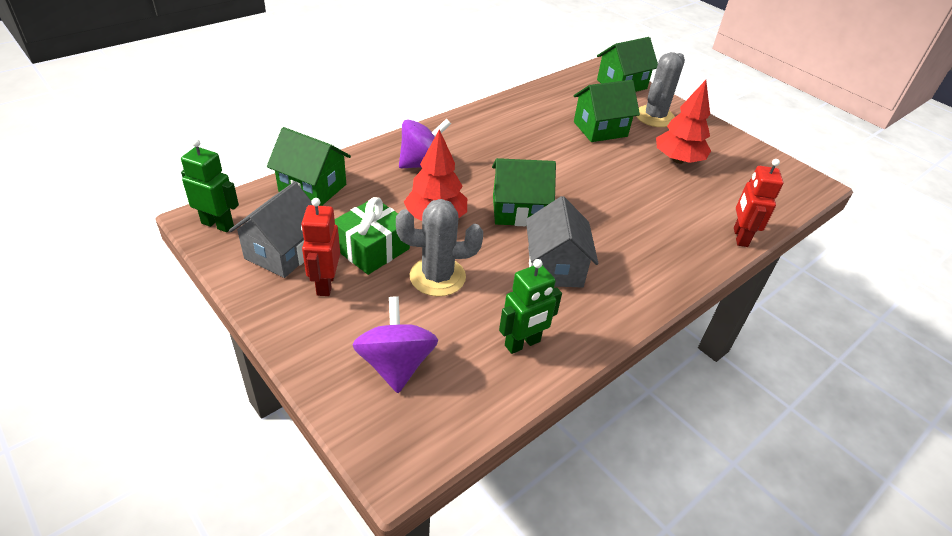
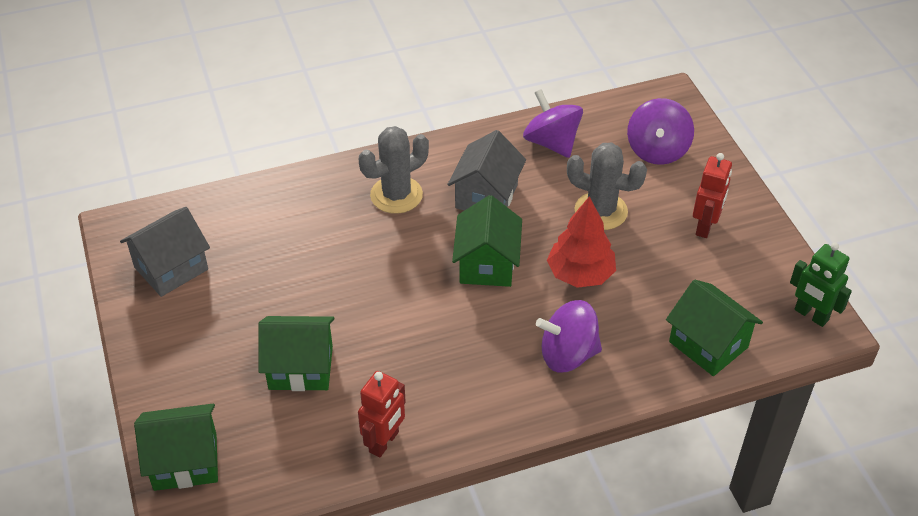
camera: 155 degrees left, 5 degrees up
grey house [229,182,312,278] -> grey house moved to [120,207,210,297]
green gift [335,197,410,275] -> none
green house [492,158,556,226] -> green house turned 75 degrees clockwise [452,195,522,287]
green robot [499,259,562,354] -> purple spinning top [523,89,583,158]
grey cactus [636,52,685,127] -> grey cactus moved to [359,126,429,214]
red tree [656,80,711,164] -> none
red robot [734,159,783,247] -> red robot moved to [358,371,406,458]

